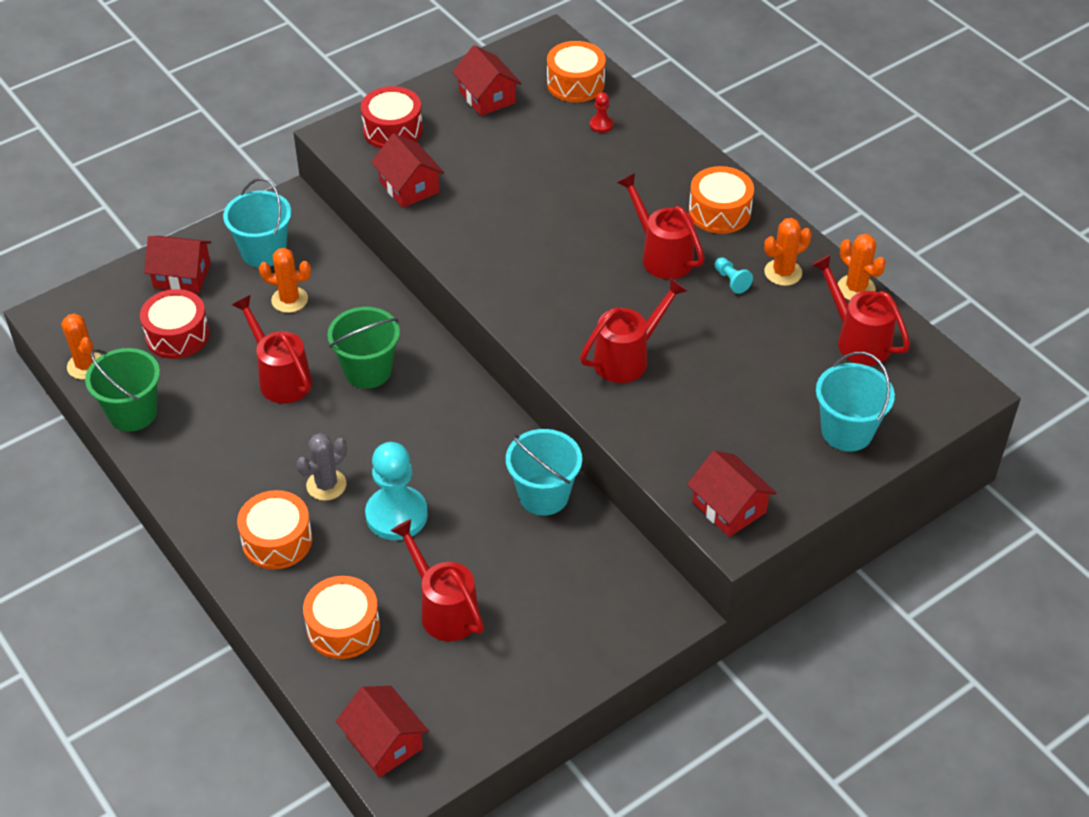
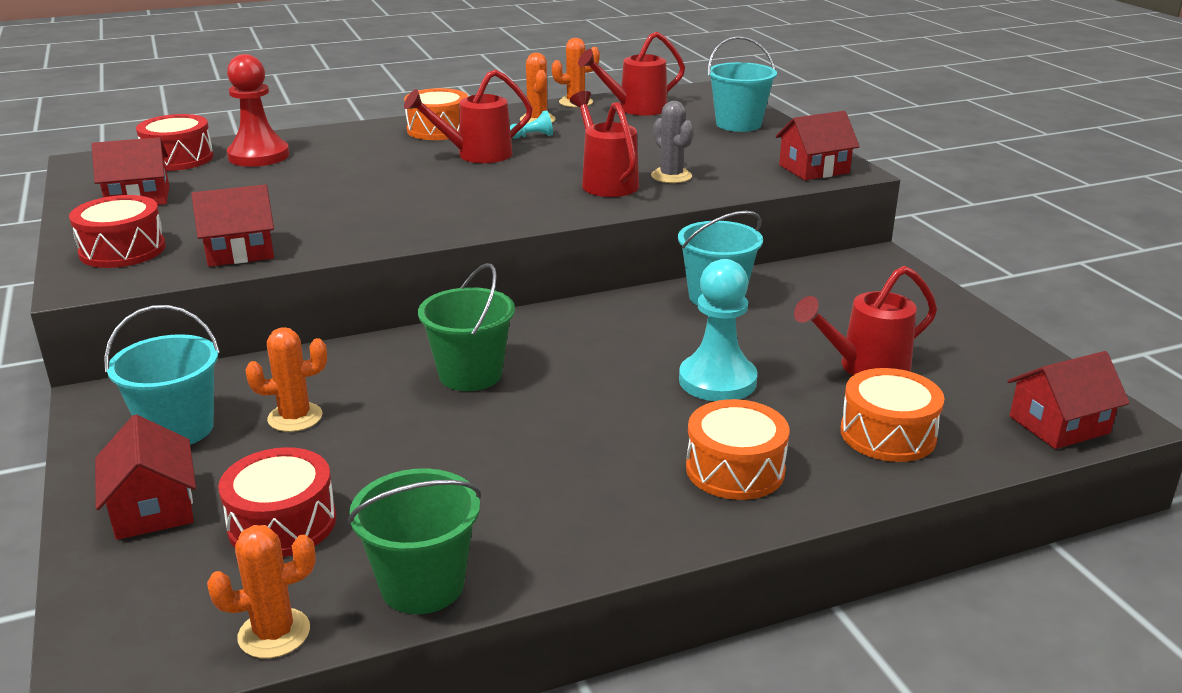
camera: 75 degrees left, 20 degrees down
red house [144,236,211,293] -> red house turned 45 degrees counterclockwise [95,414,196,540]
red watering can [232,295,312,404] -> none
orange cactus [259,248,311,313] -> orange cactus turned 45 degrees clockwise [245,327,327,432]
grey cactus [296,433,347,501] -> grey cactus moved to [651,101,694,183]
orange drum [547,41,606,102] -> red drum [136,114,214,171]
red pawn [590,92,613,133] -> red pawn [227,54,290,167], size x2.28

